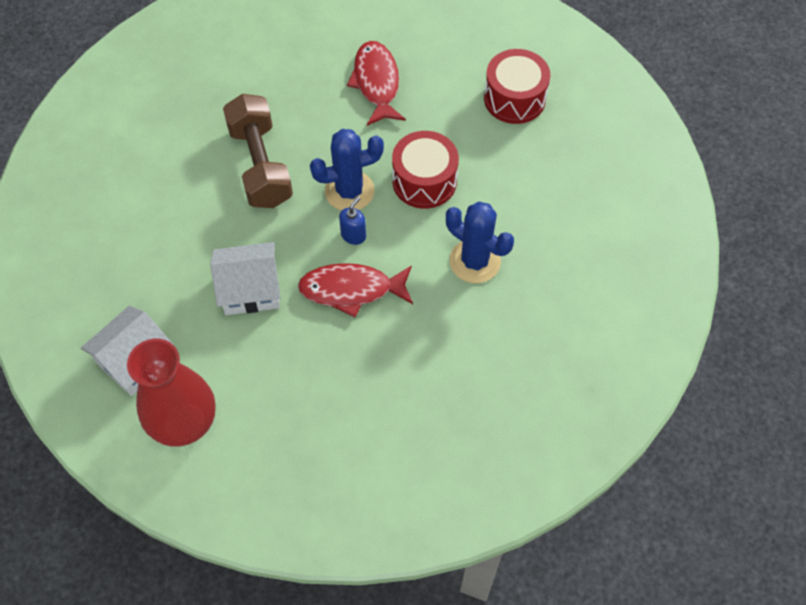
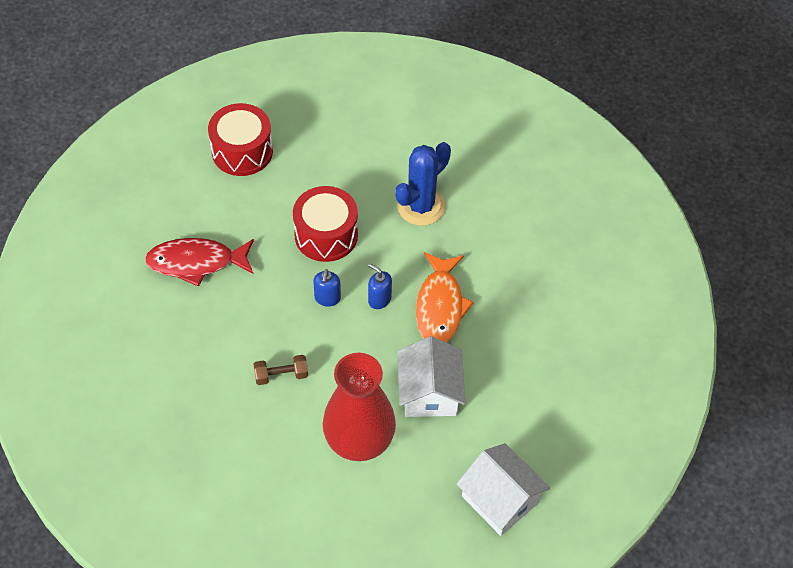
camera: 85 degrees left, 5 degrees down
red vase [127,339,215,447] -> red vase moved to [323,353,396,461]
brown dumbbell [223,94,293,208] -> brown dumbbell [254,355,308,385], size x0.44
red fish [298,263,413,317] -> orange fish [416,252,474,343]
blue cactus [310,129,384,211] -> blue soap dispenser [313,269,341,307]

